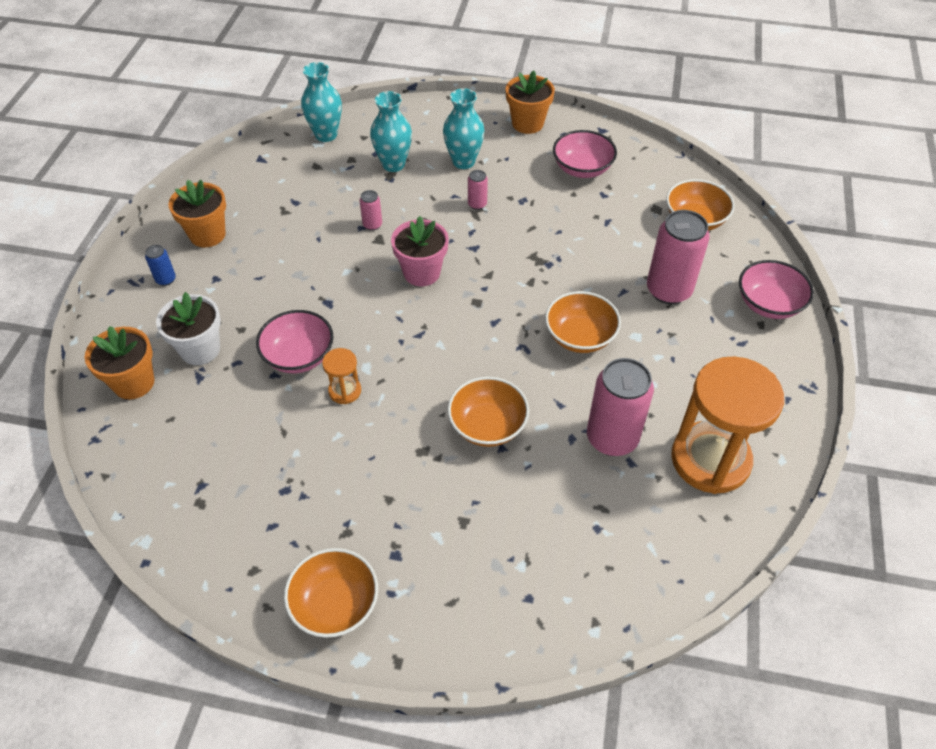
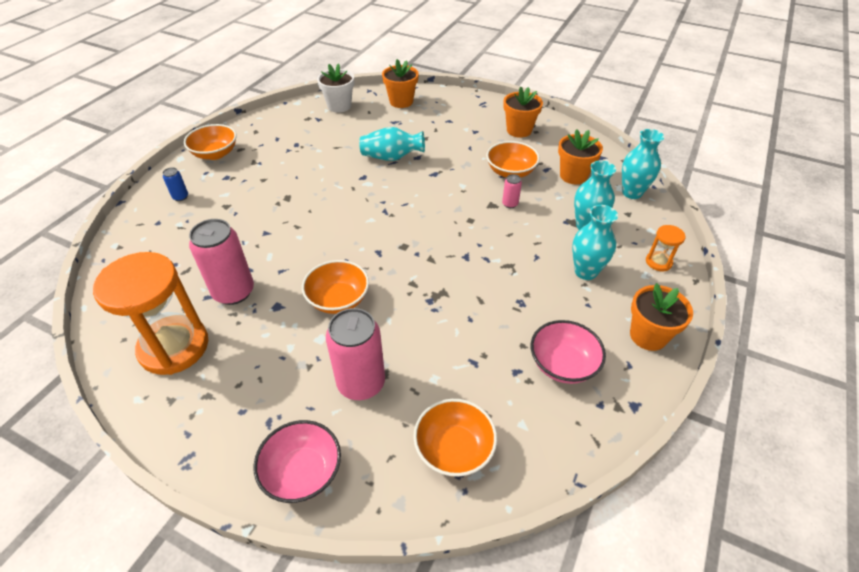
camera: 105 degrees right, 5 degrees down
blue can [145,245,176,286] -> blue can moved to [163,167,188,201]
white flower pot [156,292,221,365] -> white flower pot moved to [317,63,354,113]
pink bowl [256,310,334,373] -> turquoise vase [359,127,425,161]
orange hourglass [322,348,361,404] -> orange hourglass moved to [646,225,685,271]
pink flower pot [391,216,449,286] -> none
orange bowl [448,377,529,447] -> orange bowl moved to [486,141,540,178]
pink can [468,170,488,210] -> none
none -> orange flower pot [558,129,603,184]

